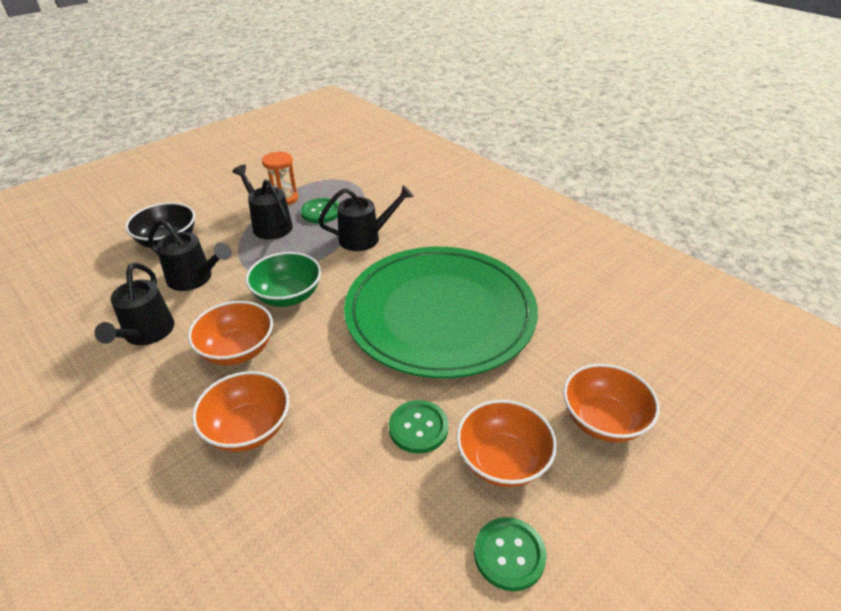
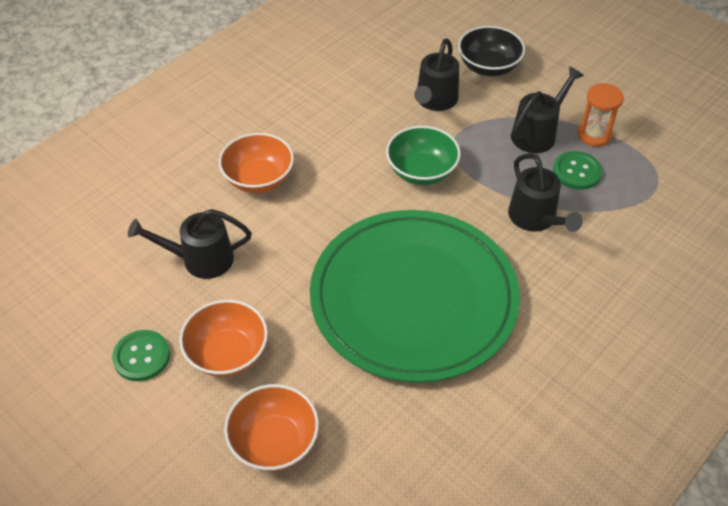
camera: 85 degrees right, 10 degrees up
black watering can [94,263,174,345] -> black watering can moved to [128,209,252,279]
orange bowl [188,301,273,365] -> none
green button [389,400,449,454] -> none

